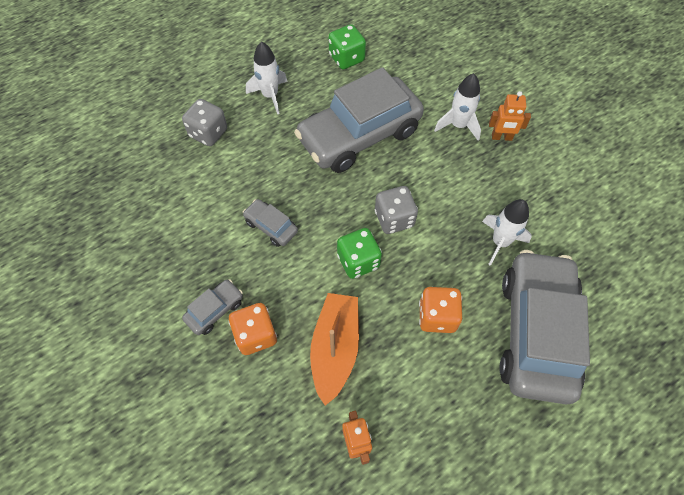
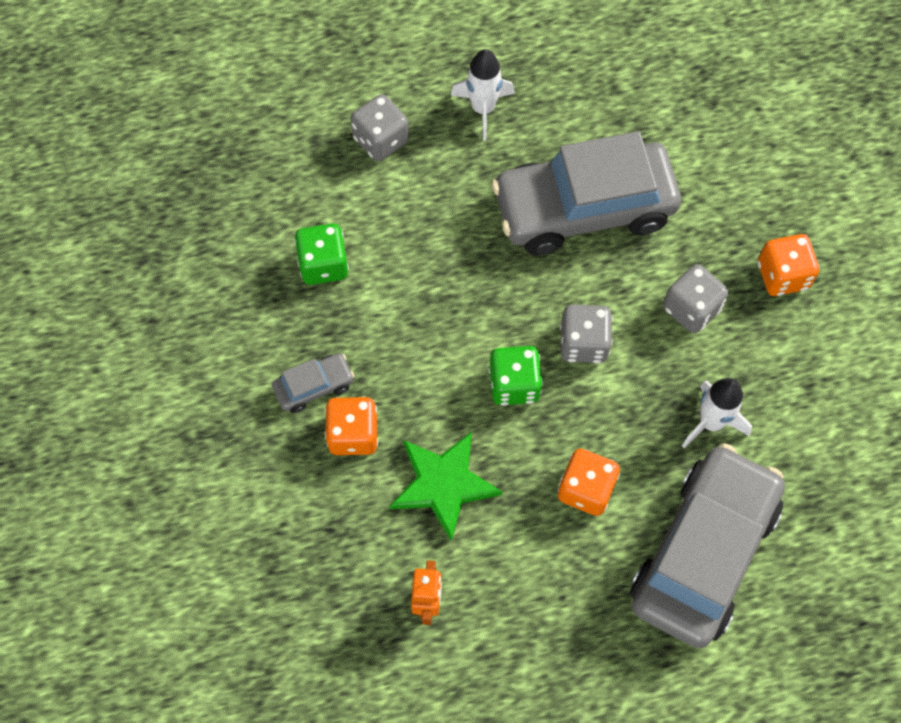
camera: 20 degrees right, 5 degrees up
grey car [243,199,298,247] -> none
orange boat [310,293,359,406] -> green star [390,432,502,542]
green dice [329,24,366,69] -> green dice moved to [294,223,349,285]
white rocket [434,73,481,141] -> none
orange robot [489,91,531,141] -> orange dice [758,234,820,296]
none -> grey dice [663,264,729,333]

